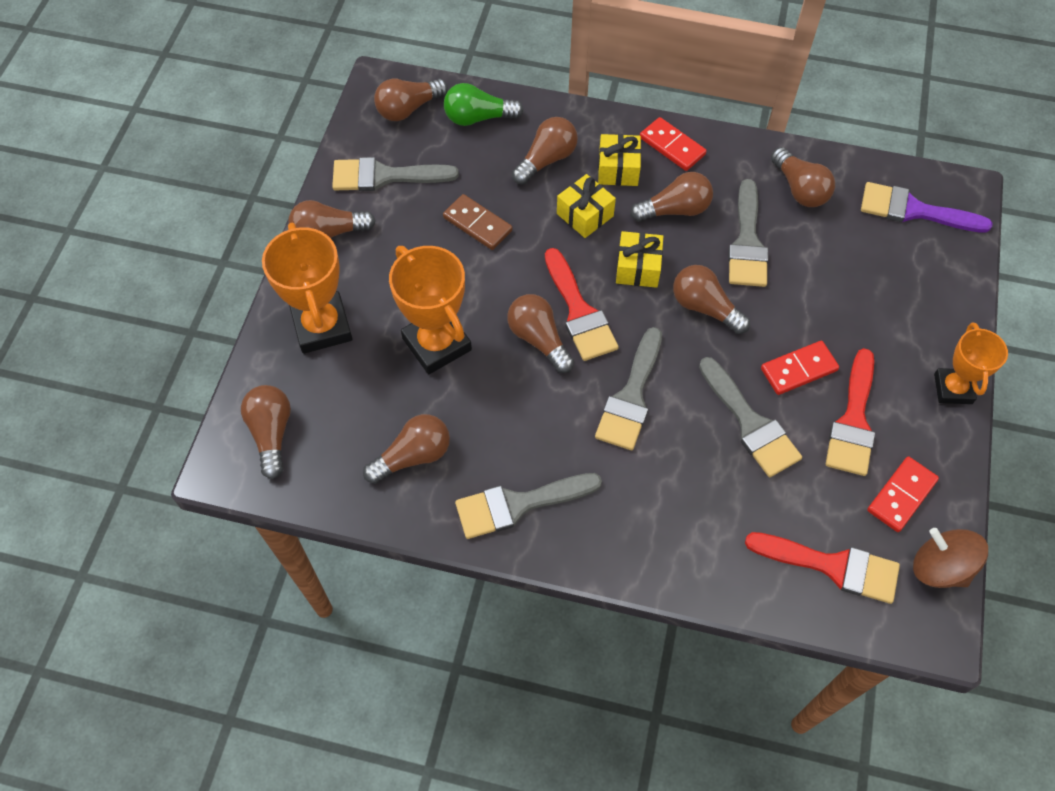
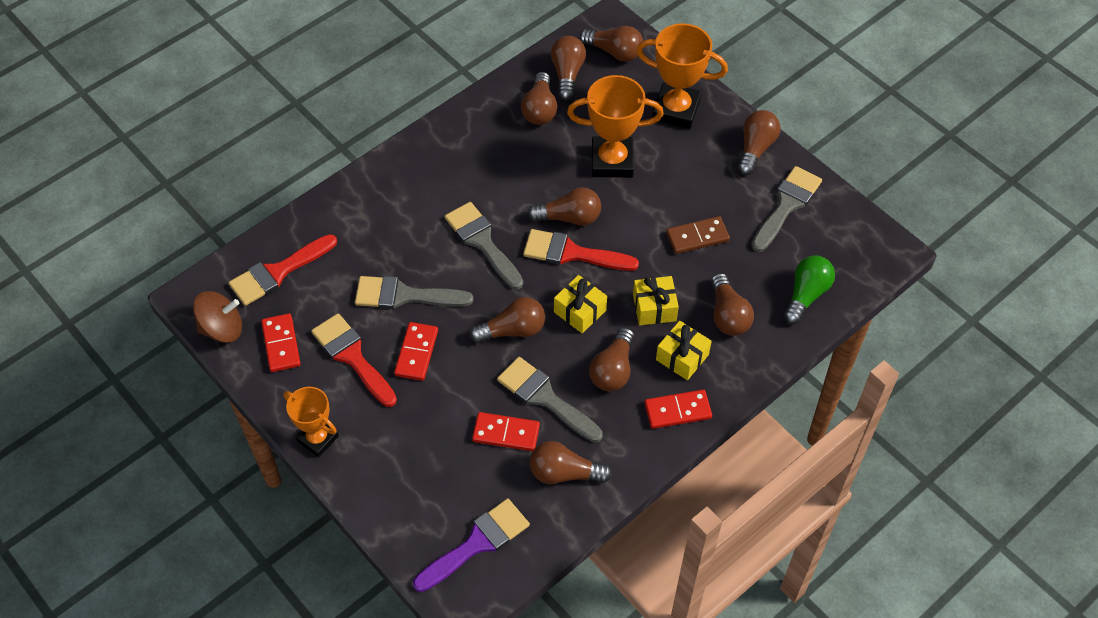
camera: 125 degrees right, 5 degrees down
brown light bulb [374,79,448,121] -> brown light bulb moved to [551,36,586,100]
grey brush [455,473,602,539] -> none
none -> red domino [472,412,540,451]

